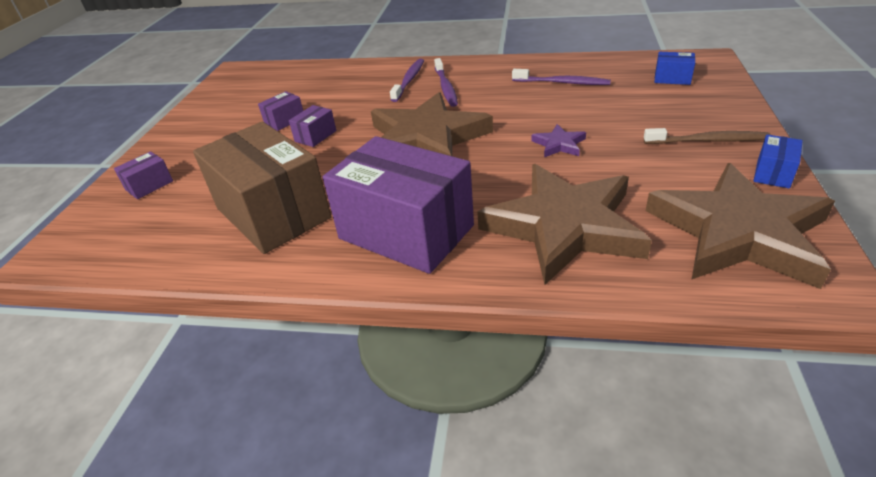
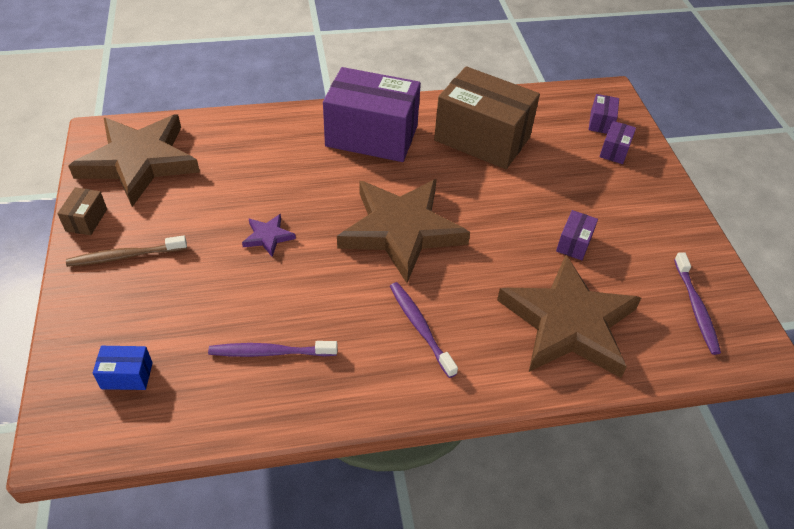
camera: 155 degrees right, 10 degrees up
purple box [289,105,336,147] -> purple box moved to [589,94,619,134]
purple toothbrush [390,59,424,102] -> purple toothbrush moved to [674,252,721,355]
brown star [477,164,652,285] -> brown star moved to [497,255,641,378]
blue box [753,135,803,188] -> brown box [57,187,107,235]

